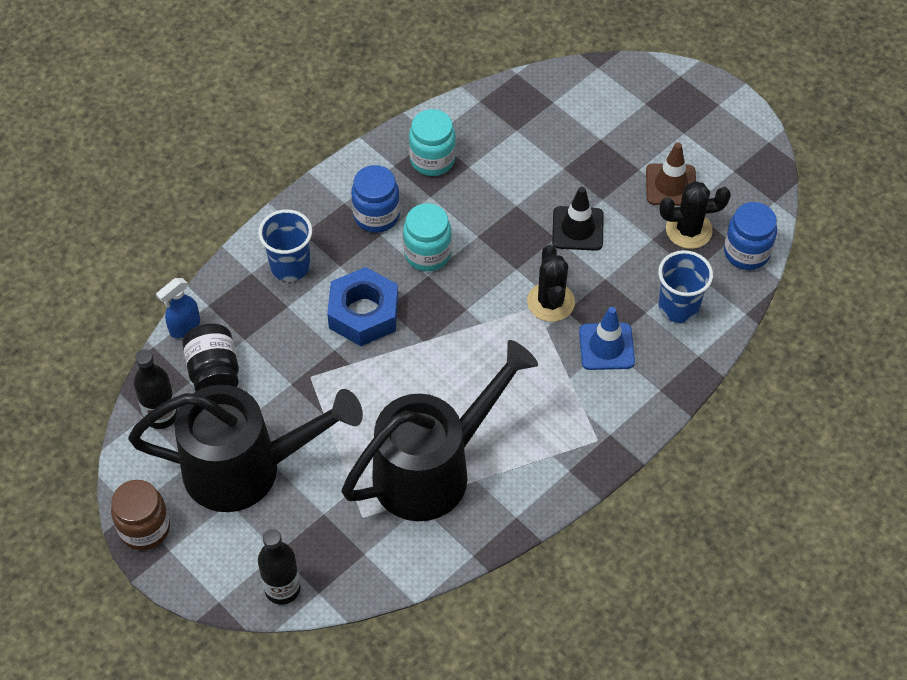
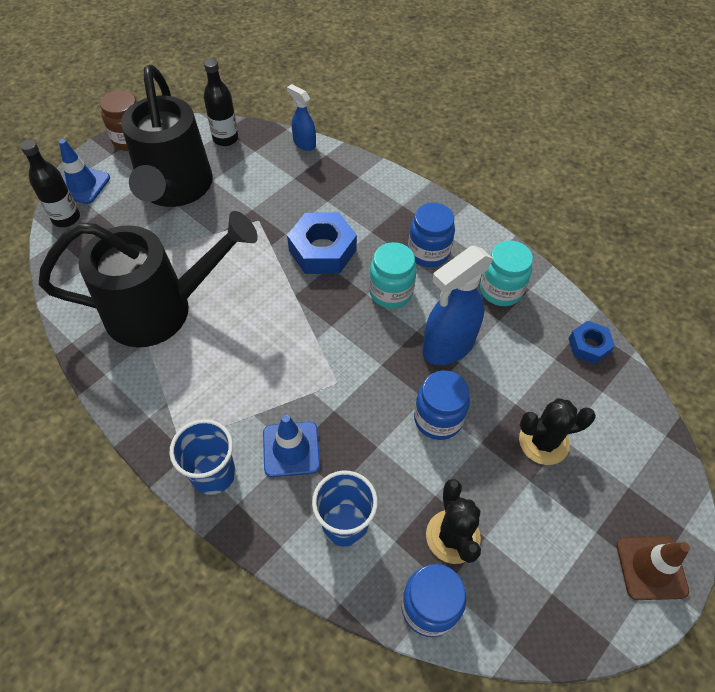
camera: 85 degrees right, 0 degrees up
black jar [182,323,239,391] -> none
blue cup [258,209,312,281] -> blue cup moved to [169,419,236,495]
black watering can [342,340,538,521] -> black watering can turned 60 degrees counterclockwise [38,211,258,347]
black cactus [527,245,575,322] -> black cactus moved to [519,398,596,465]
black traffic cone [552,187,604,251] -> blue jar [414,371,470,440]
brown traffic cone [646,143,696,206] -> brown traffic cone moved to [617,536,690,600]
none -> blue traffic cone [59,139,110,204]
none -> blue spray bottle [422,246,493,365]
none -> blue nut [569,321,615,364]

